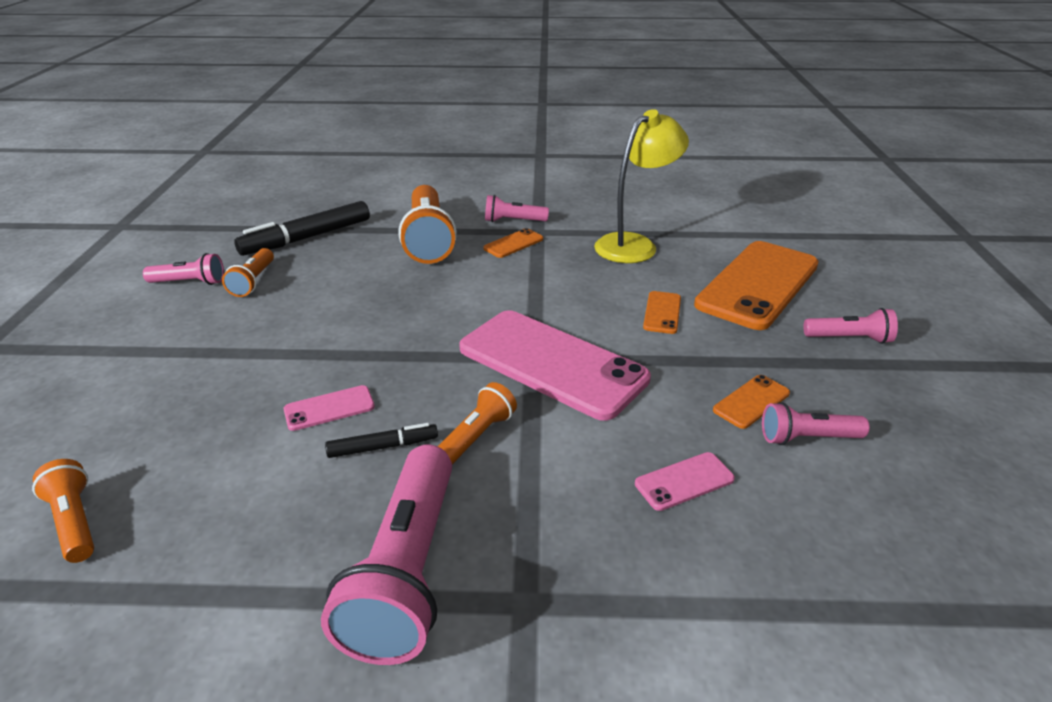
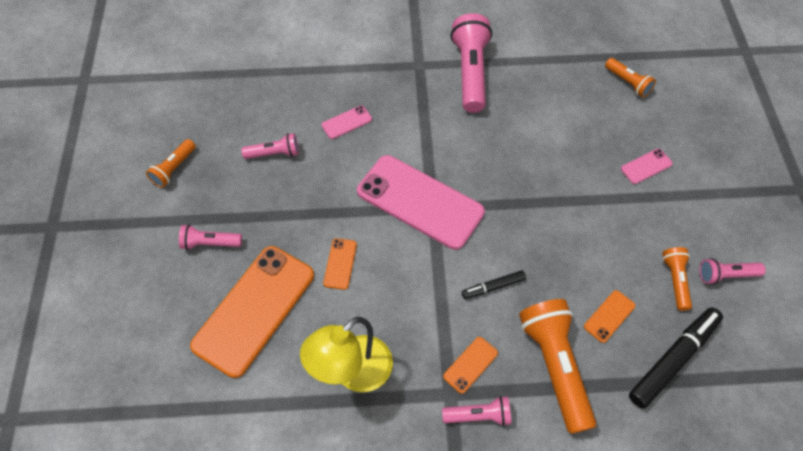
camera: 175 degrees right, 25 degrees up
pink phone [284,385,375,431] -> pink phone moved to [621,149,673,184]
black marker [325,423,438,458] -> black marker moved to [462,270,526,299]
orange flashlight [438,382,517,464] -> orange flashlight moved to [146,139,196,188]
orange phone [713,375,790,429] -> orange phone moved to [584,290,635,343]

